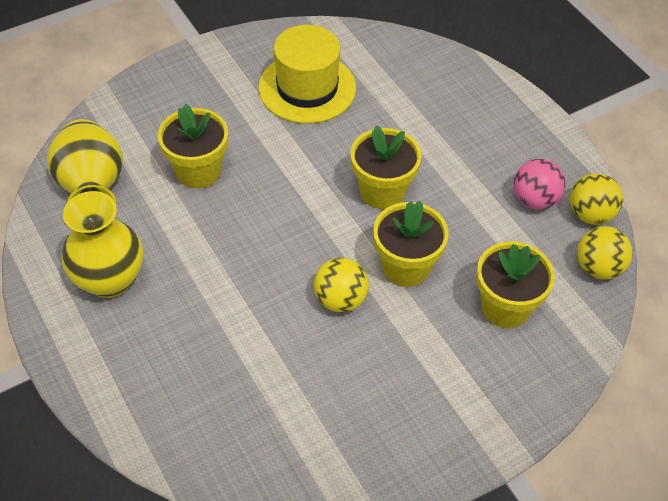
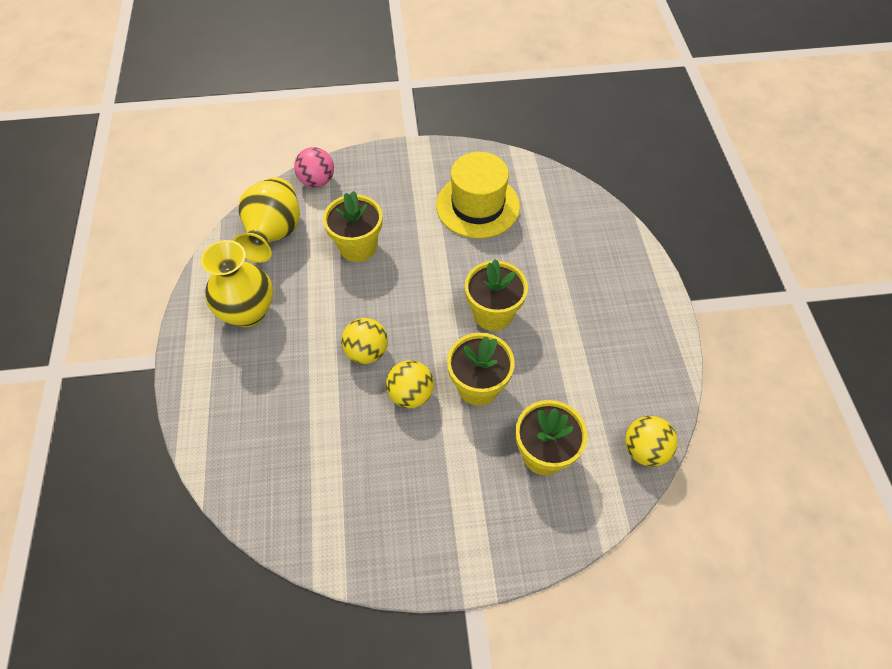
camera: 25 degrees right, 5 degrees up
pink ball [514,159,566,210] -> pink ball moved to [294,147,334,188]
yellow ball [570,173,623,225] -> yellow ball moved to [341,318,388,364]

